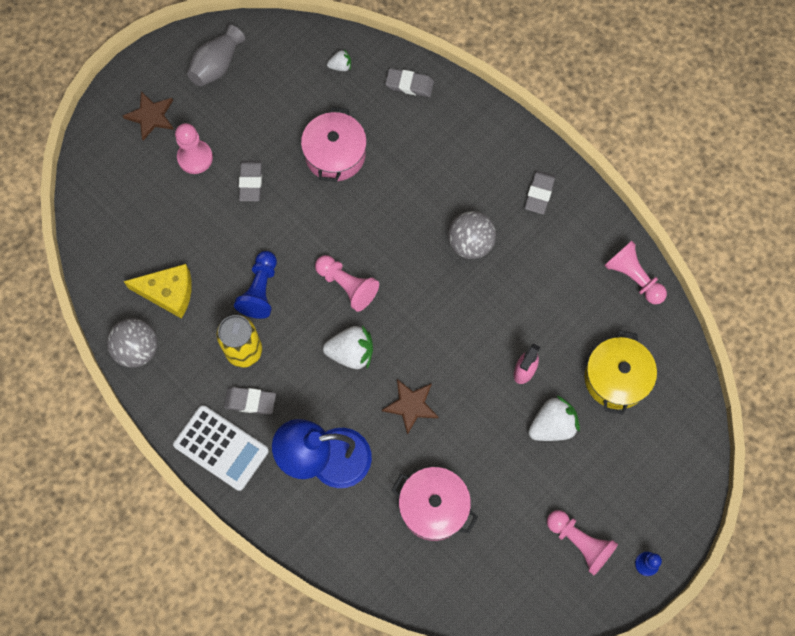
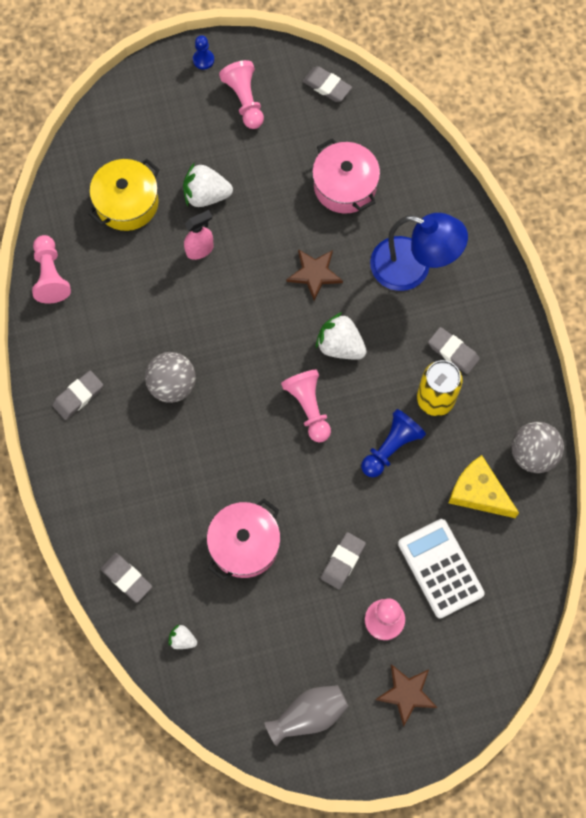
camera: 150 degrees left, 0 degrees up
white calculator [173,405,269,491] -> white calculator moved to [398,519,485,619]
none -> grey eraser [303,66,352,102]

